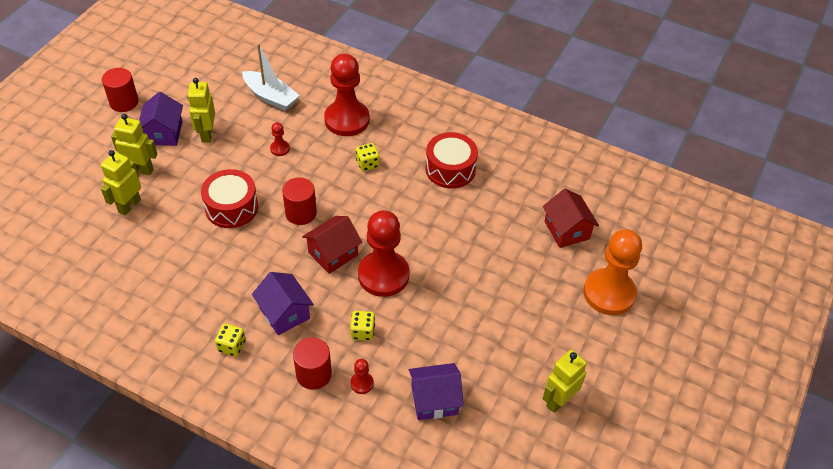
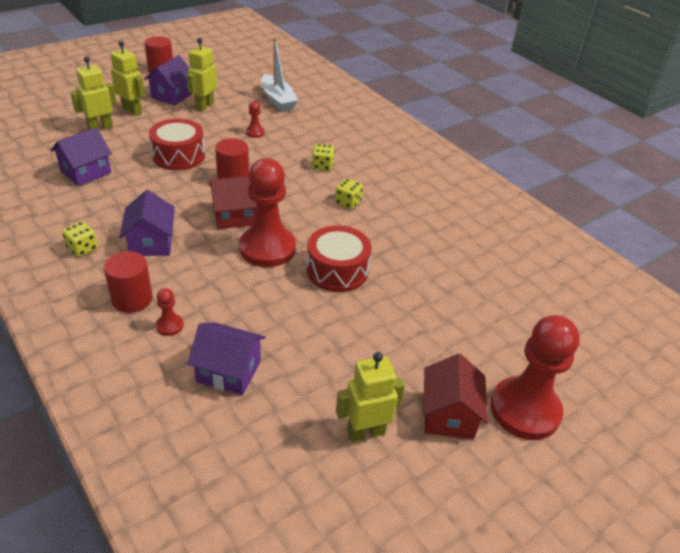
camera: 25 degrees right, 10 degrees down
red pawn [324,53,370,136] -> red pawn moved to [490,315,580,440]
yellow dice [350,311,375,341] -> yellow dice moved to [335,178,363,209]
red drum [426,132,478,188] -> red drum moved to [307,226,371,292]
red house [543,188,599,248] -> red house moved to [423,354,488,440]
orange pawn [584,229,642,315] -> none
none -> purple house [51,127,112,186]

